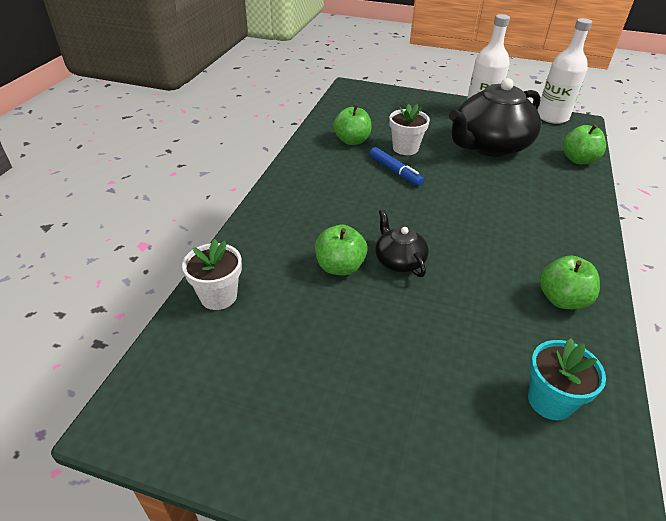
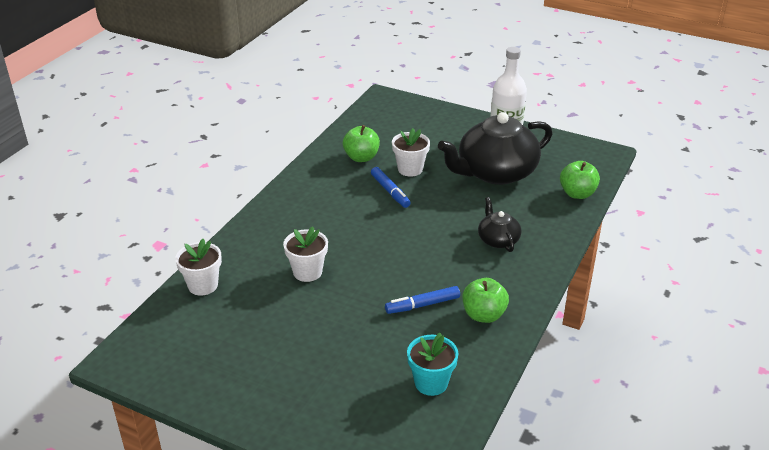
camera: 10 degrees right, 5 degrees down
green apple [315,225,367,276] -> white flower pot [283,227,328,282]
black teapot [375,209,429,277] -> black teapot moved to [478,197,522,252]
white bottle [538,18,592,124] -> none
none -> blue marker [385,286,460,314]

